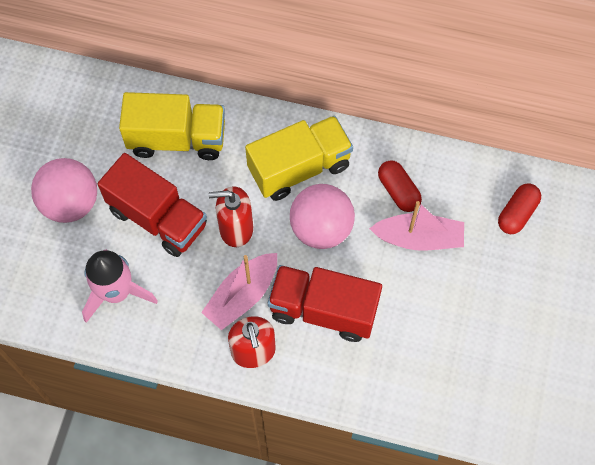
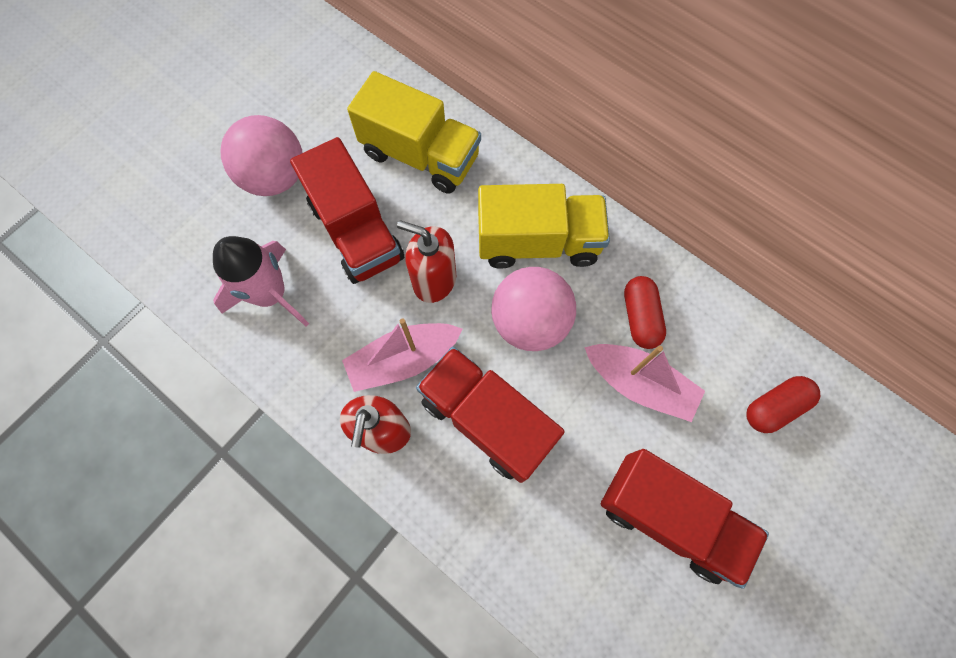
camera: 25 degrees right, 5 degrees up
none -> red truck [601,449,769,589]

